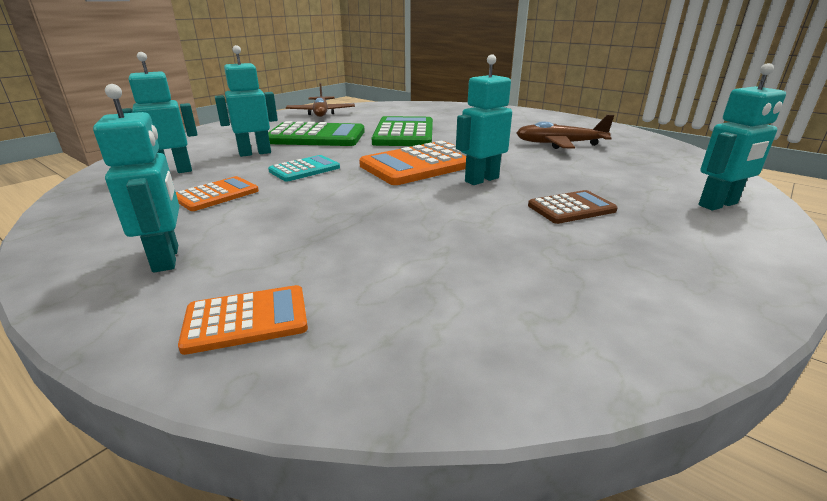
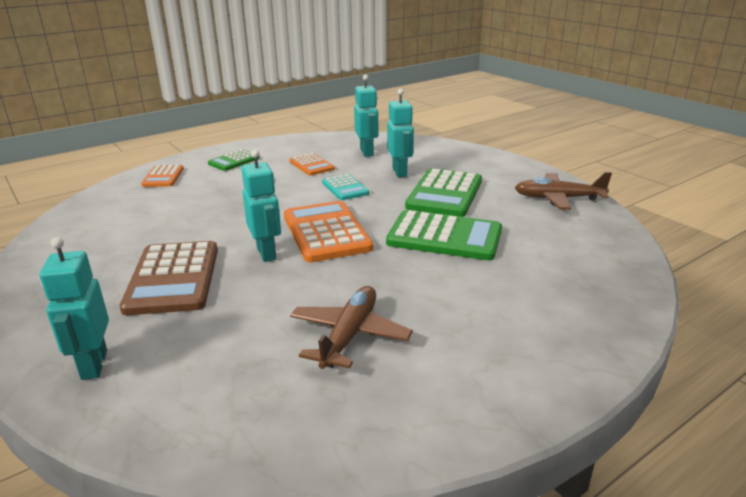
camera: 105 degrees right, 0 degrees up
turquoise robot [93,84,179,272] -> green calculator [208,149,260,171]
brown calculator [528,190,618,224] -> brown calculator [120,241,218,315], size x1.81

